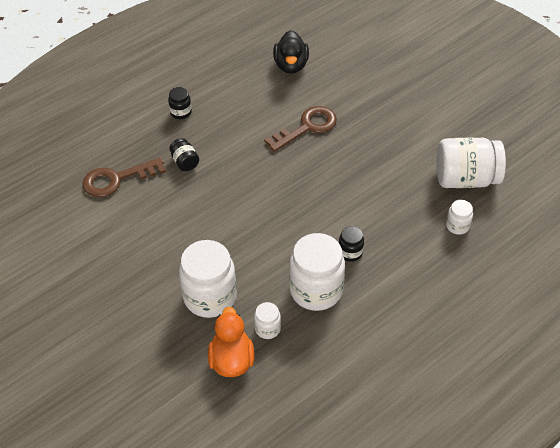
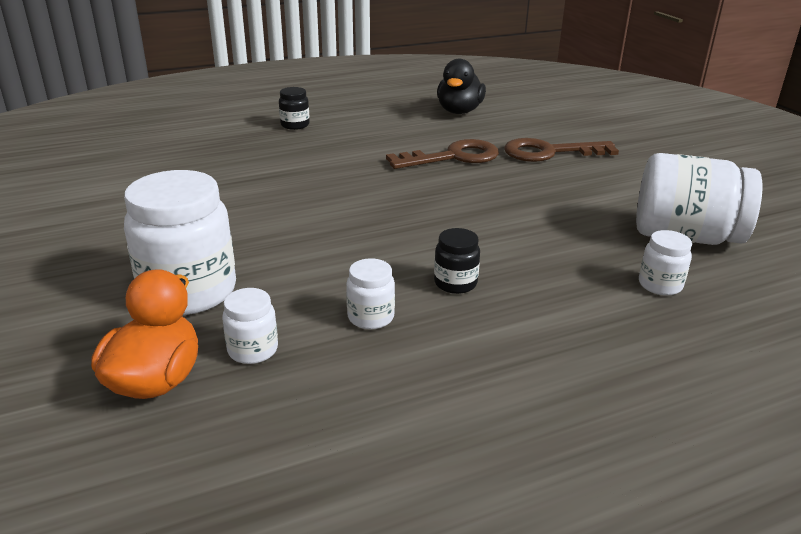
camera: 15 degrees right, 20 degrees down
brown key [83,157,166,197] -> brown key moved to [504,138,619,162]
black jar [170,138,199,171] -> none
white jar [289,233,345,311] -> white jar [346,259,395,330], size x0.47

